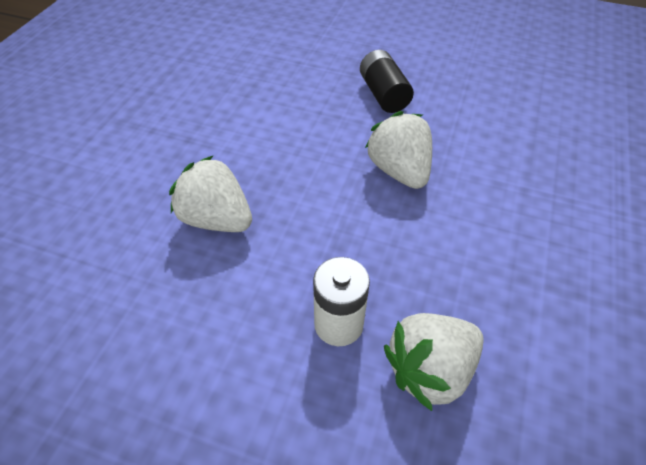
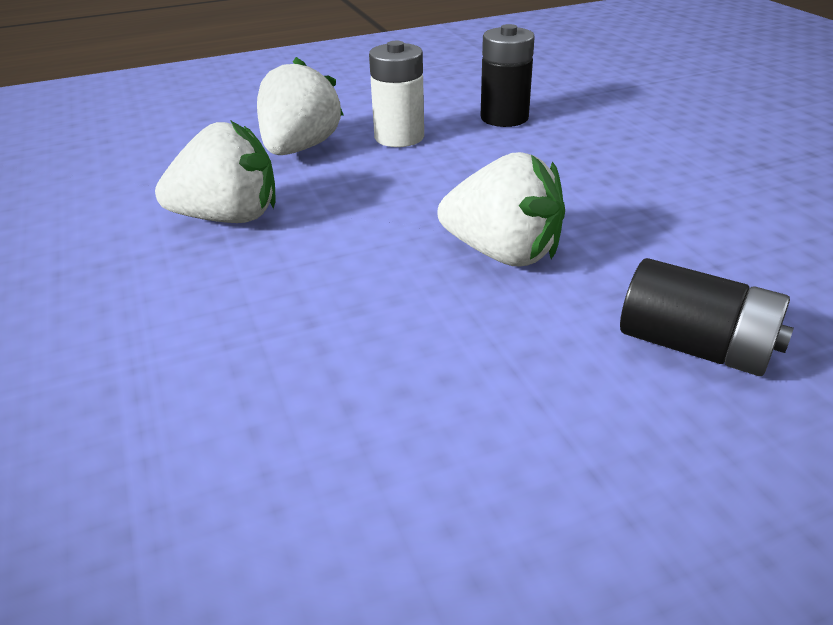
camera: 140 degrees right, 15 degrees down
white strawberry [169,155,252,232] -> white strawberry moved to [155,120,276,223]
none -> black battery [481,24,535,127]

